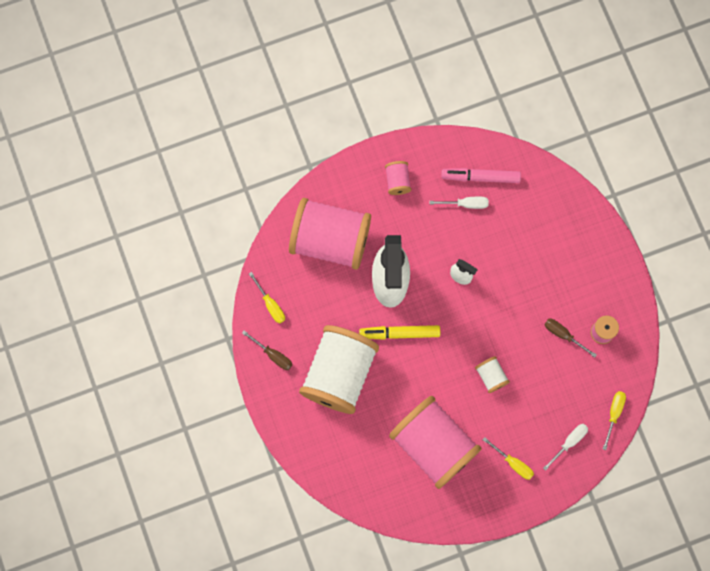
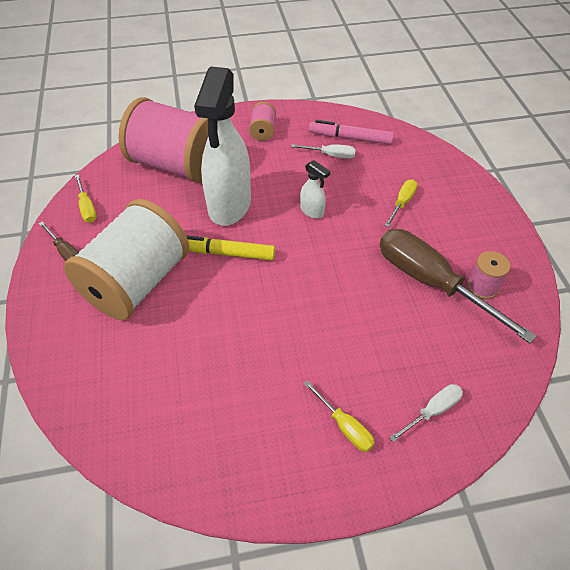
camera: 10 degrees right, 25 degrees down
pink spool [389,396,482,489] -> none
white spool [475,356,510,393] -> none
brown screwdriver [544,319,597,358] -> brown screwdriver [380,229,537,343], size x2.20
yellow screwdriver [603,391,626,450] -> yellow screwdriver moved to [385,179,417,227]

